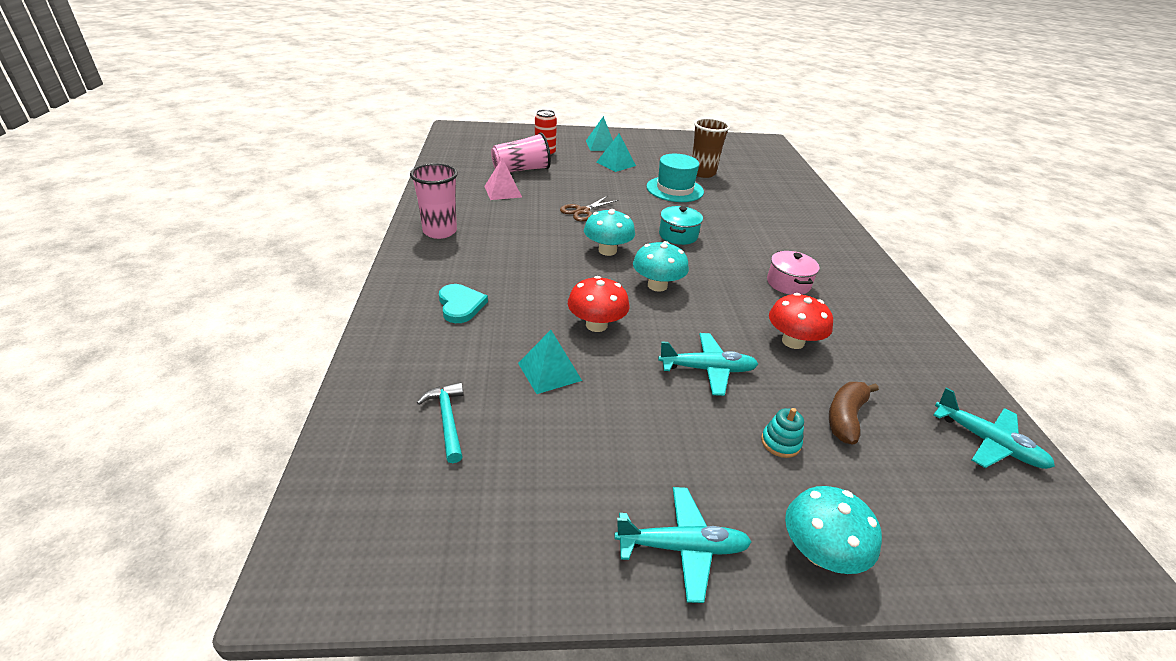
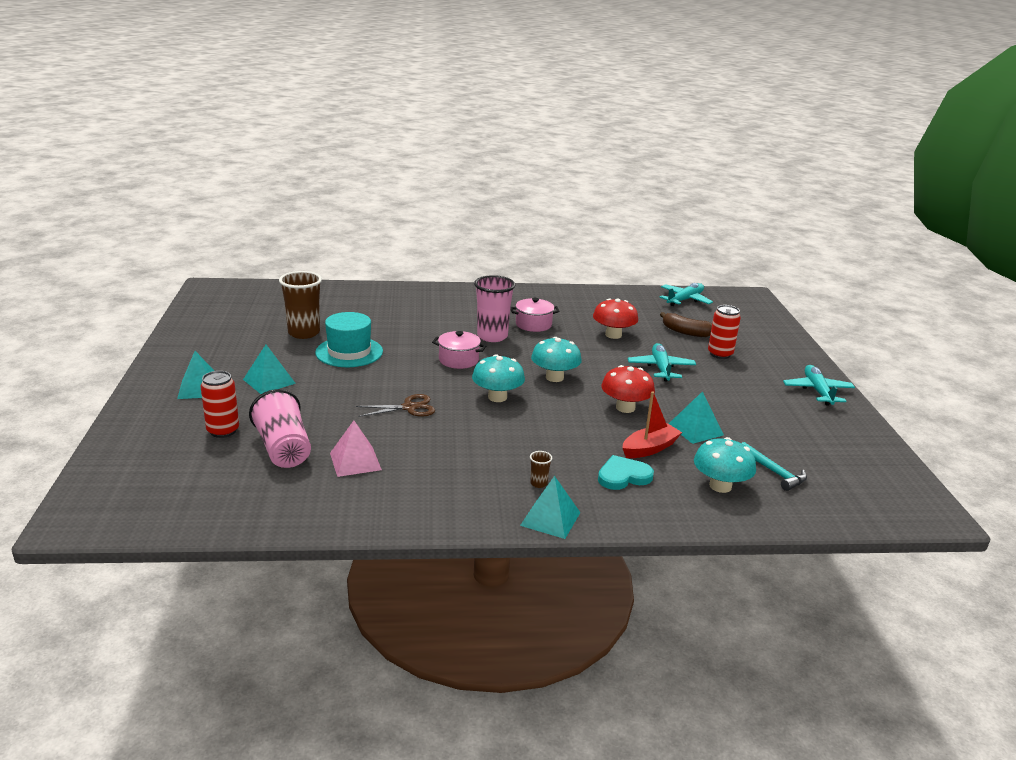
camera: 90 degrees left, 10 degrees down
pink cup [410,163,458,239] -> pink cup moved to [474,275,515,342]
turquoise hammer [417,382,464,463] -> turquoise hammer turned 105 degrees counterclockwise [742,442,807,491]
brown scissors [560,196,618,221] -> brown scissors turned 60 degrees counterclockwise [356,394,435,417]
turquoise pot [659,206,703,245] -> pink pot [432,331,486,369]
turquoise stacking toy [761,408,804,458] -> red can [708,305,741,359]
turquoise mushroom [785,486,882,574] -> turquoise mushroom moved to [694,437,756,493]
none -> turquoise pyramid [520,476,581,539]
none -> brown cup [530,451,552,488]
none -> red boat [622,391,682,458]

